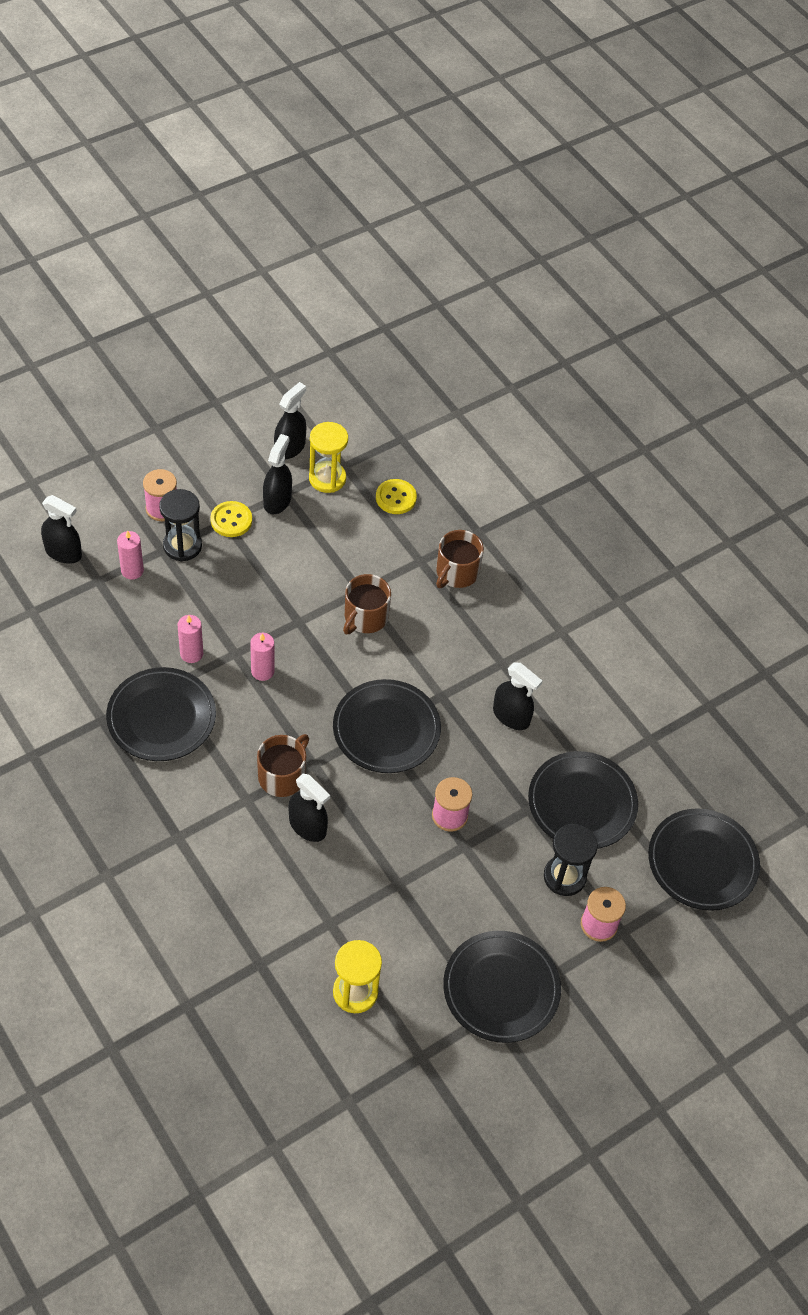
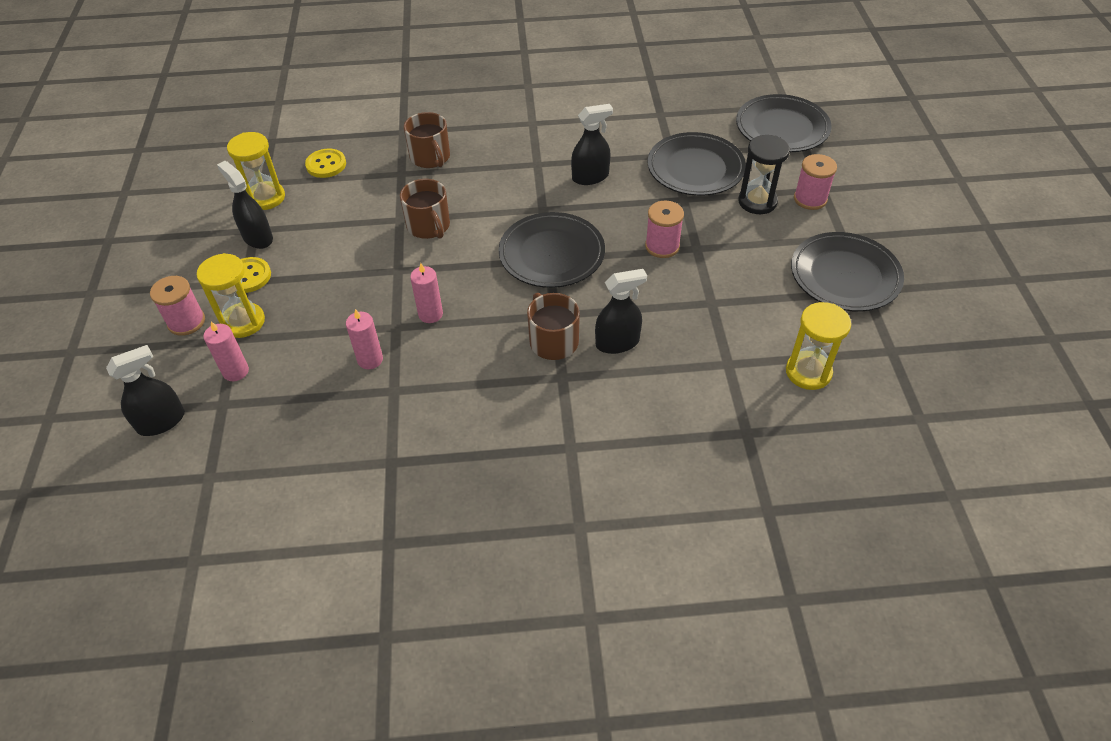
camera: 55 degrees left, 5 degrees down
black plate [106,667,216,761] -> none
black hourglass [159,489,202,562] -> yellow hourglass [197,253,265,338]
black spray bottle [274,382,306,459] -> none

